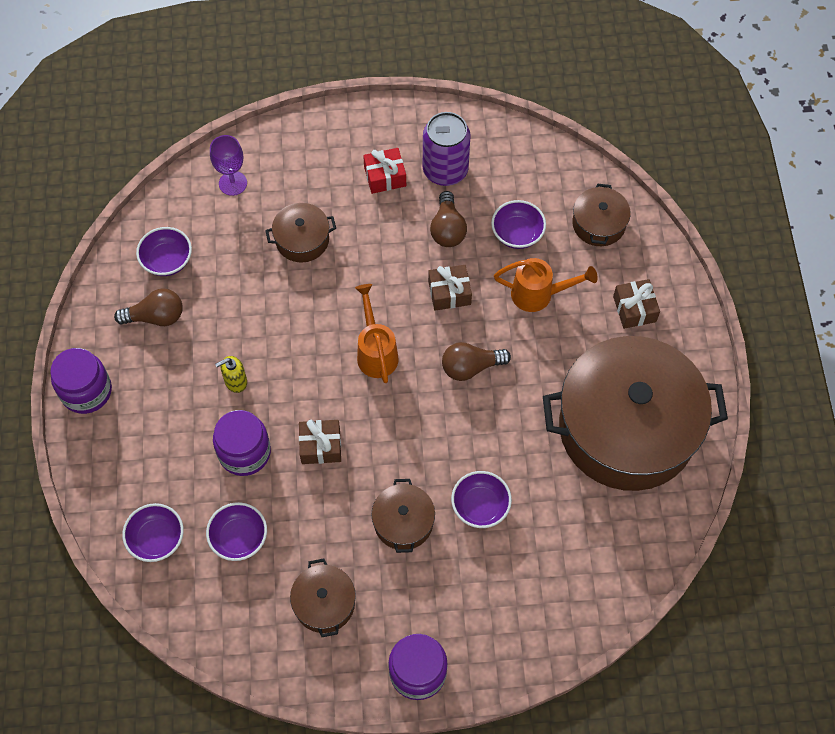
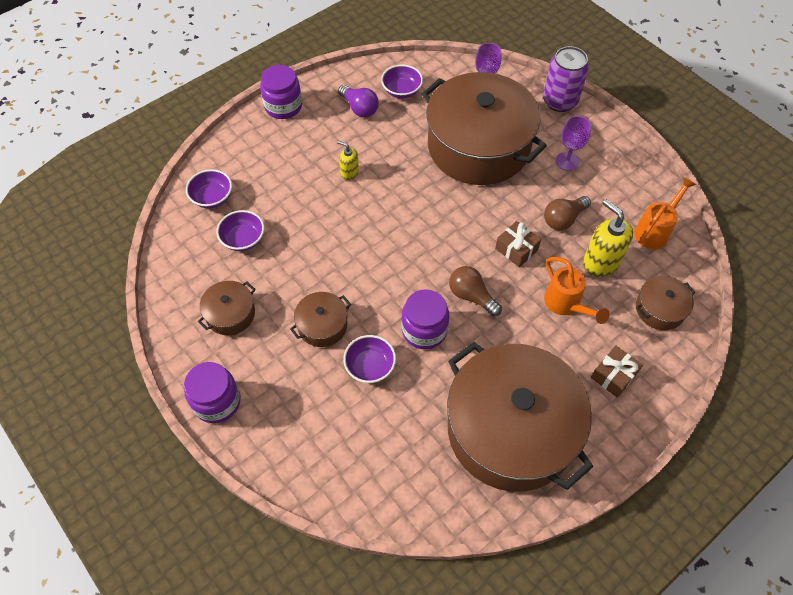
camera: 55 degrees right, 5 degrees down
brown light bulb [114,288,182,326] -> purple light bulb [338,85,379,117]
purple jar [213,410,271,476] -> purple jar moved to [401,289,449,349]
brown pot [265,203,336,263] -> brown pot [422,72,547,185], size x2.38
brown gift [299,420,341,464] -> none
orange watering can [355,284,399,383] -> orange watering can moved to [634,177,696,249]
red gift [363,148,406,194] -> purple goblet [556,116,591,171]
purple can [423,112,471,186] -> purple can moved to [543,46,589,112]
purple bowl [491,200,546,249] -> yellow soap dispenser [583,199,633,277]

